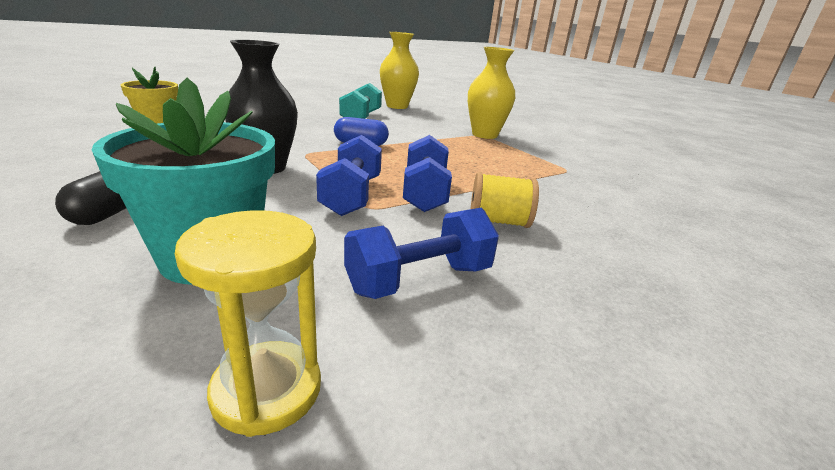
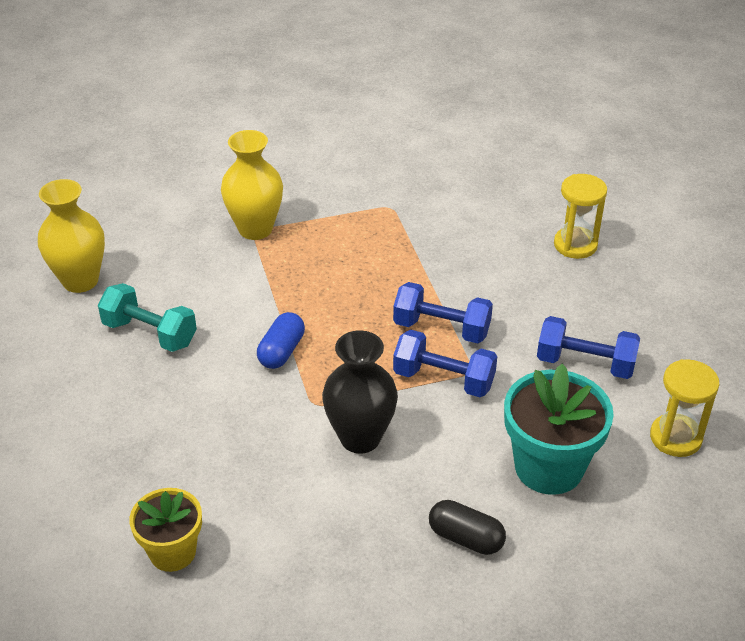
camera: 70 degrees left, 15 degrees up
blue dumbbell [344,208,499,299] -> blue dumbbell turned 60 degrees counterclockwise [537,316,640,379]
yellow spool [471,172,539,228] -> none
none -> yellow hourglass [554,174,607,259]

